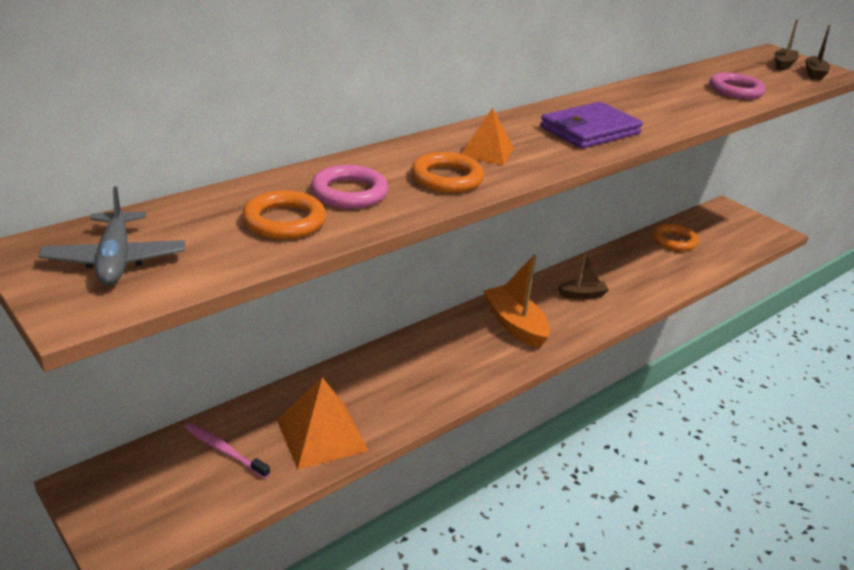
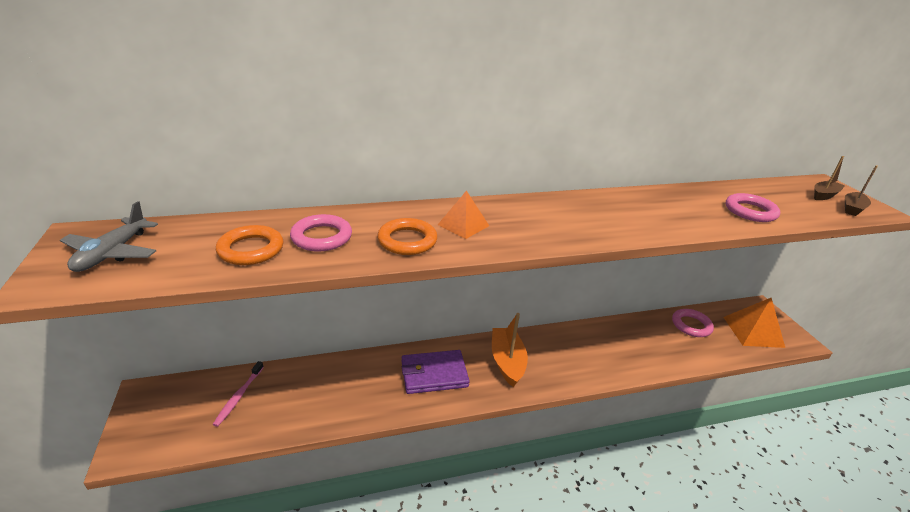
camera: 25 degrees right, 0 degrees up
pink toothbrush [184,423,270,479] -> pink toothbrush turned 135 degrees counterclockwise [212,361,264,427]
orange pyramid [277,377,369,470] -> orange pyramid moved to [724,298,785,348]
purple wallet [540,102,643,149] -> purple wallet moved to [402,350,470,394]
brown boat [558,253,609,299] -> none
orange ring [652,223,699,252] -> pink ring [672,309,714,337]

